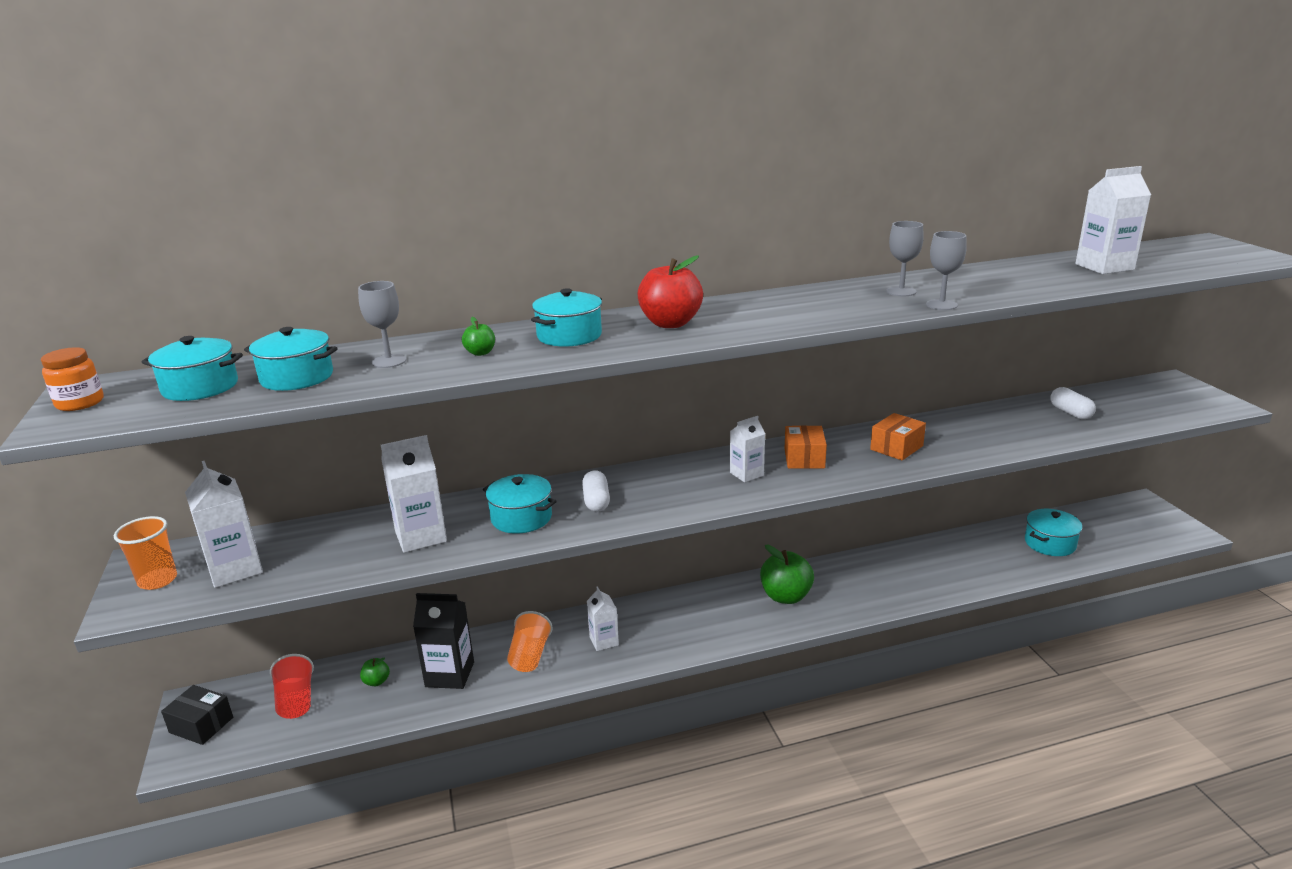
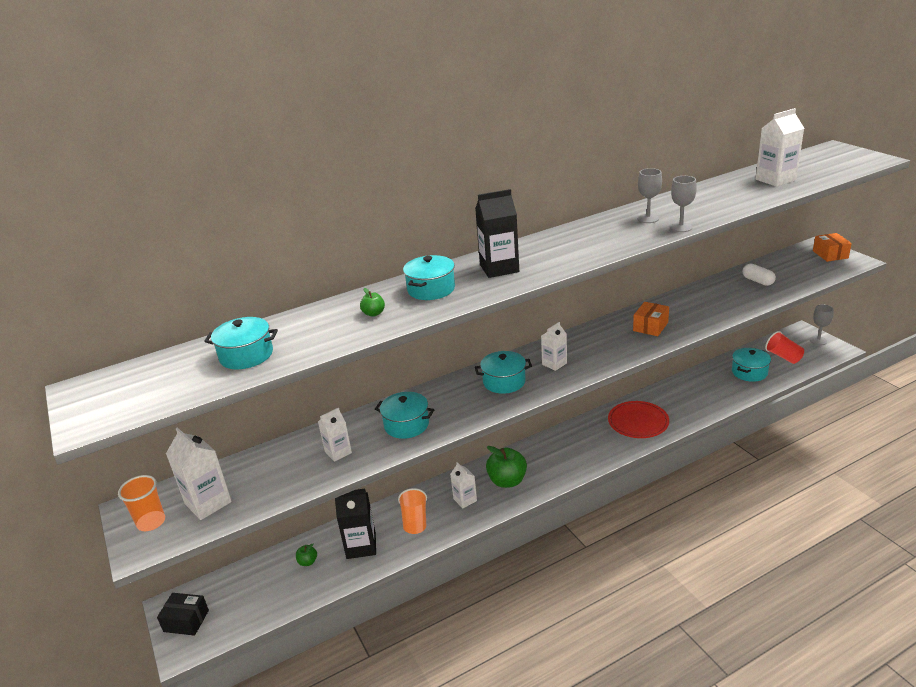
camera: 10 degrees left, 5 degrees up
orange jar [41,347,104,411] -> none
turquoise pot [141,336,243,401] -> turquoise pot moved to [475,351,532,394]
red cup [270,654,314,719] -> red cup moved to [765,331,804,364]
grey goblet [358,281,406,368] -> grey goblet moved to [810,305,834,345]
white carton [381,435,447,553] -> white carton [318,407,352,462], size x0.62
white capsule [582,470,610,512] -> none
red apple [637,255,703,328] -> black carton [475,189,519,278]
green apple [760,545,814,604] -> green apple moved to [486,446,527,488]
orange box [784,426,827,469] -> orange box moved to [813,233,852,262]
none -> red plate [608,401,669,438]

